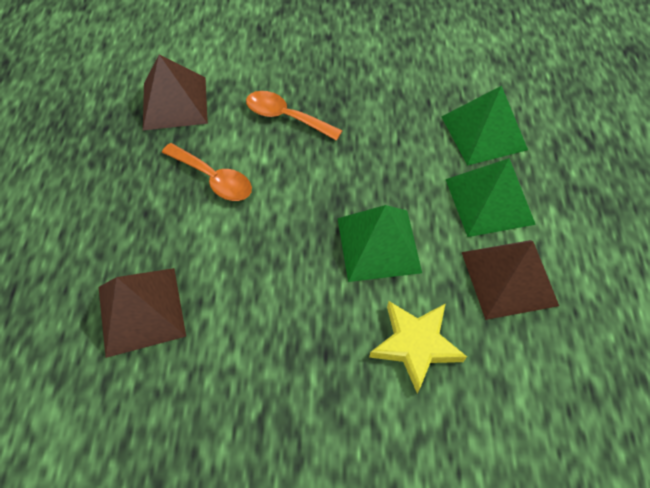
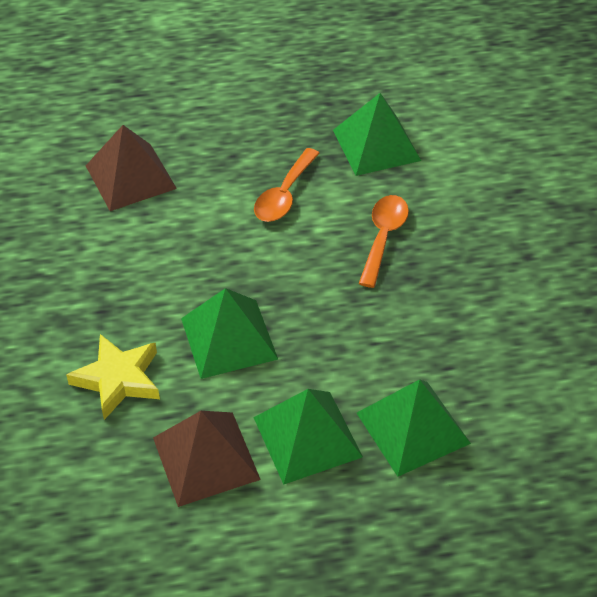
camera: 80 degrees right, 10 degrees down
brown pyramid [143,54,208,130] -> green pyramid [333,93,421,176]

